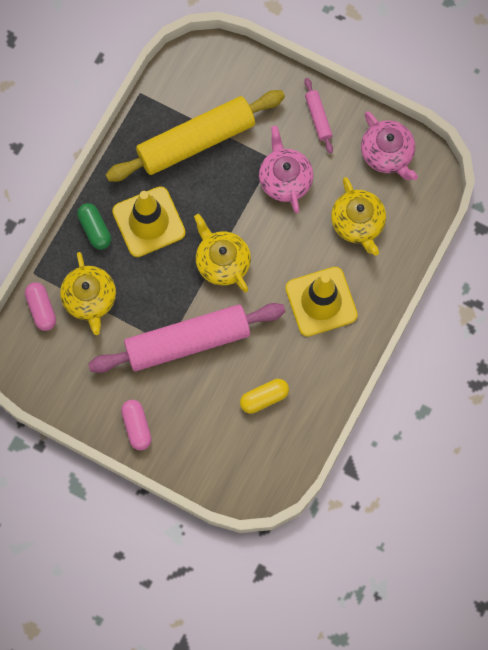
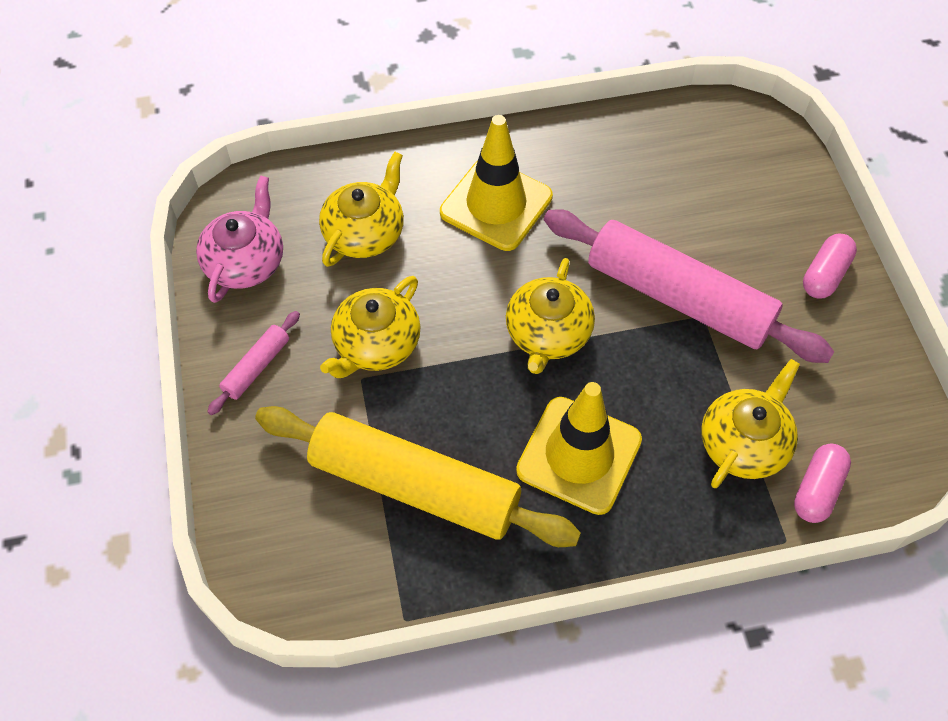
camera: 130 degrees left, 15 degrees down
green capsule [77,203,111,250] -> none
yellow capsule [240,379,289,414] -> none
pink teapot [259,126,313,213] -> yellow teapot [320,276,421,378]

